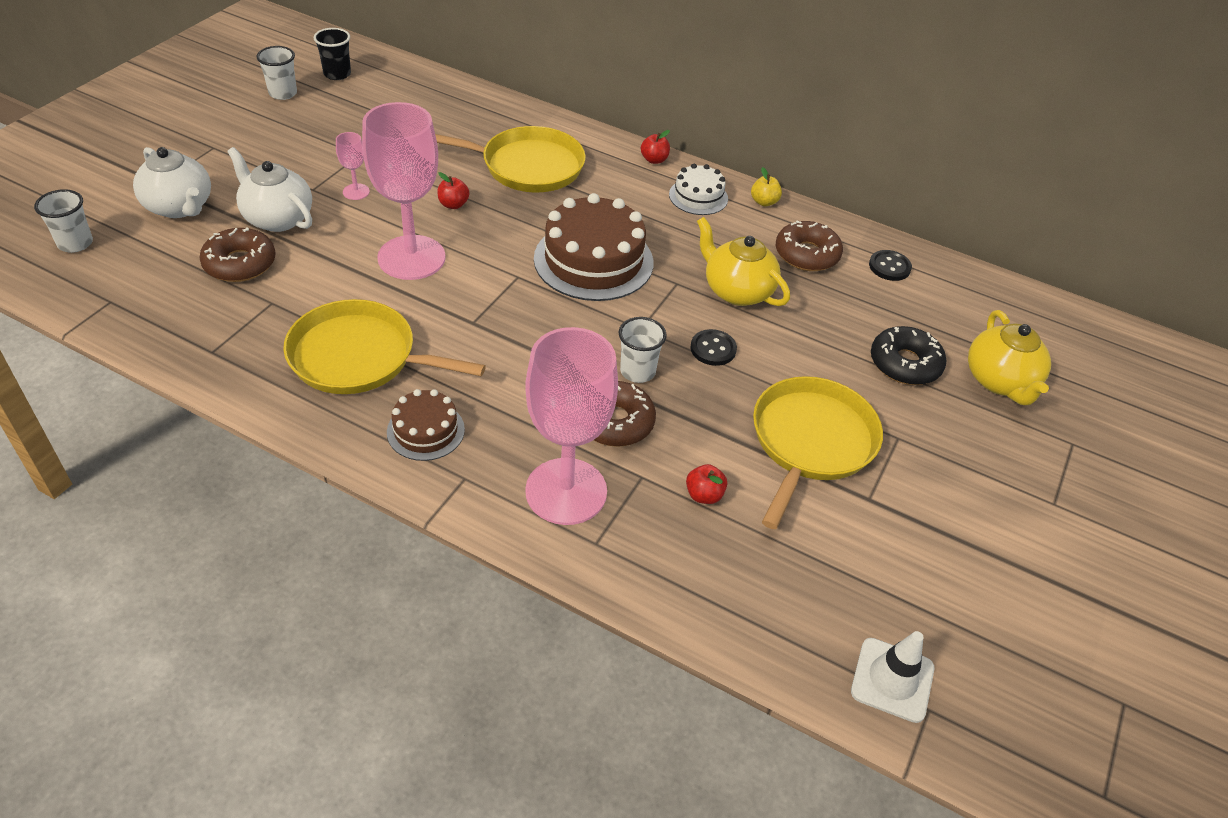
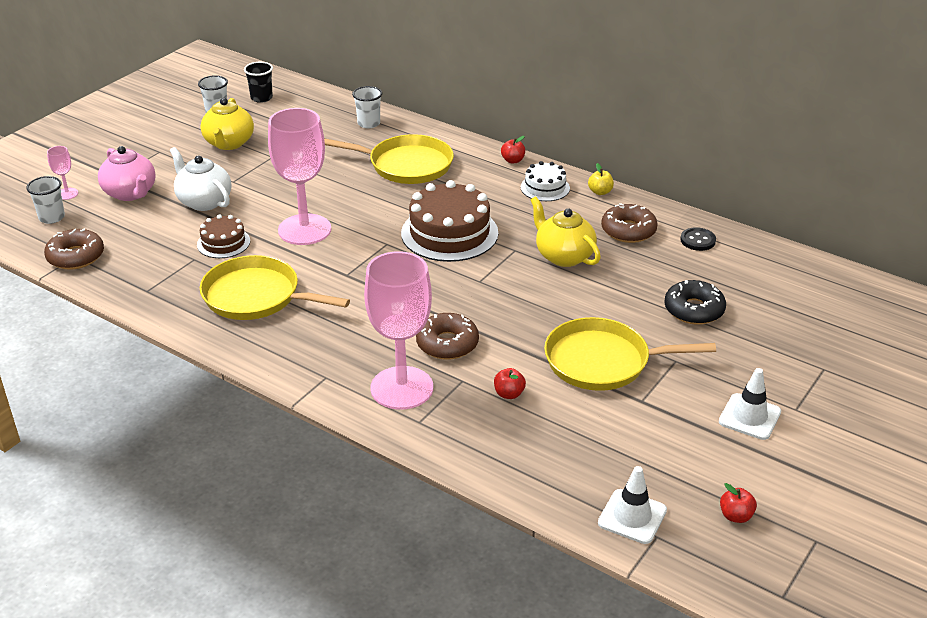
camera: 10 degrees right, 10 degrees down
white teapot [133,147,211,218] -> pink teapot [98,146,156,201]
brown donut [200,228,275,282] -> brown donut moved to [44,228,104,270]
pink goblet [336,132,370,200] -> pink goblet moved to [47,146,78,200]
brown cake [387,389,465,461] -> brown cake moved to [197,214,250,258]
red apple [437,172,469,209] -> red apple moved to [720,483,757,523]
white cup [618,317,667,383] -> white cup moved to [352,86,382,128]
black button [690,329,737,366] -> none
yellow pan [753,376,883,529] -> yellow pan turned 120 degrees counterclockwise [544,317,716,391]
yellow teapot [968,310,1051,405] -> yellow teapot moved to [200,98,254,150]
none -> white traffic cone [719,368,781,440]

